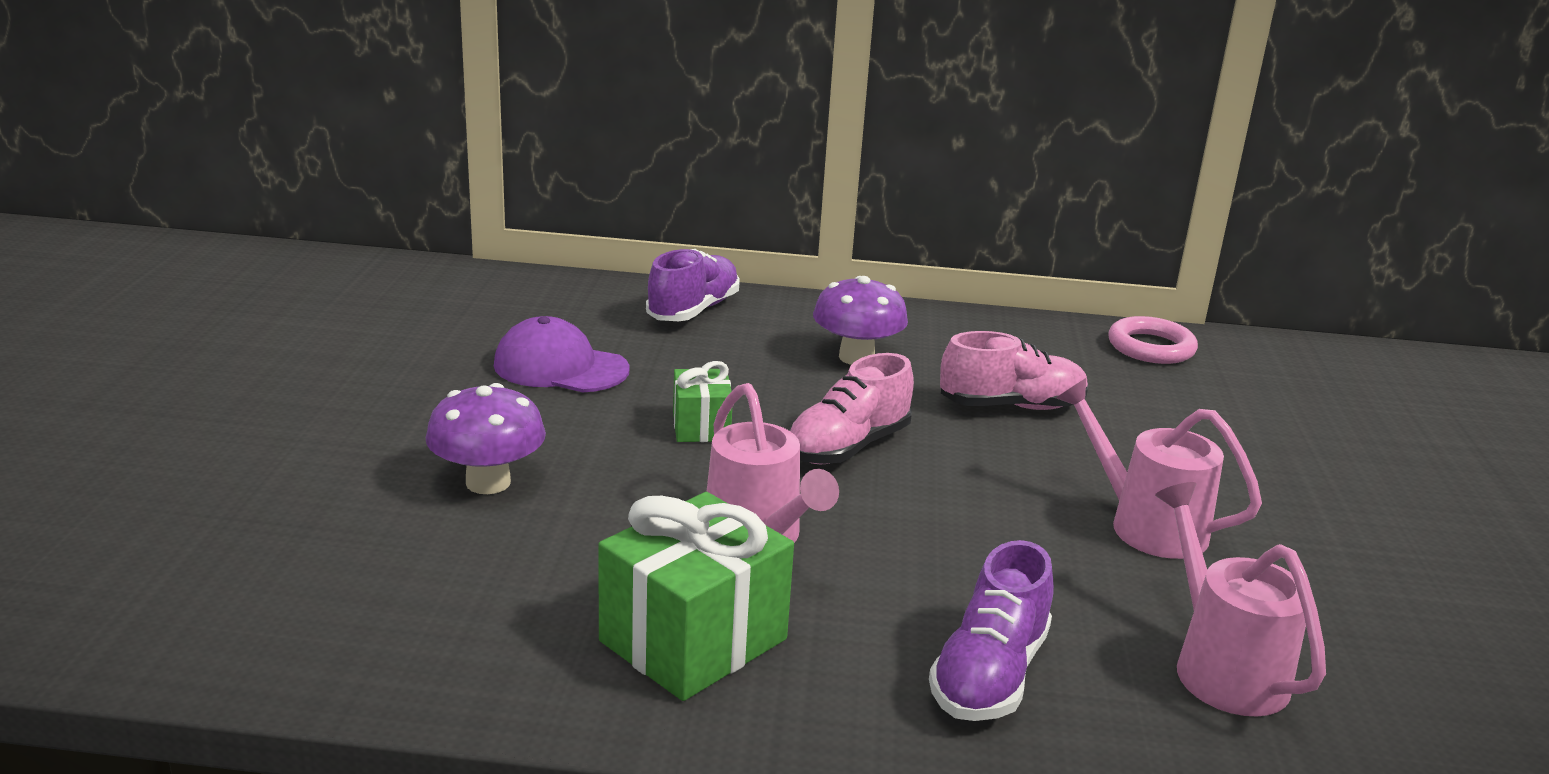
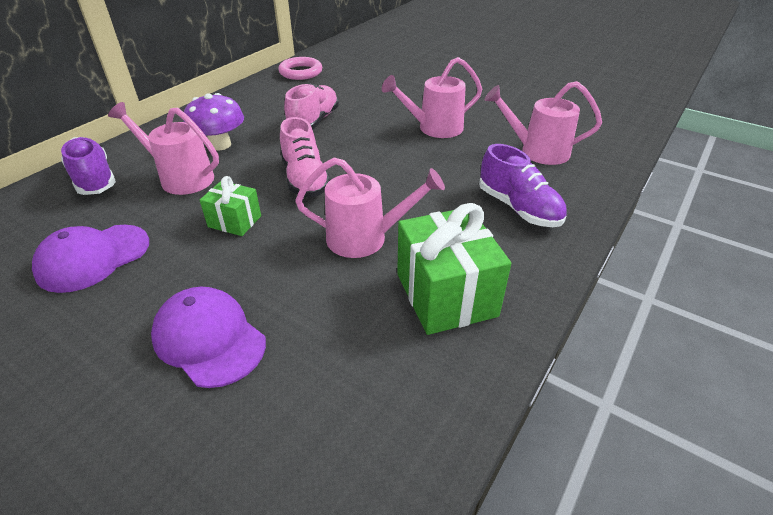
camera: 60 degrees left, 15 degrees up
purple mushroom [426,383,546,494] -> purple cap [151,287,266,388]
none -> pink watering can [108,102,219,195]

